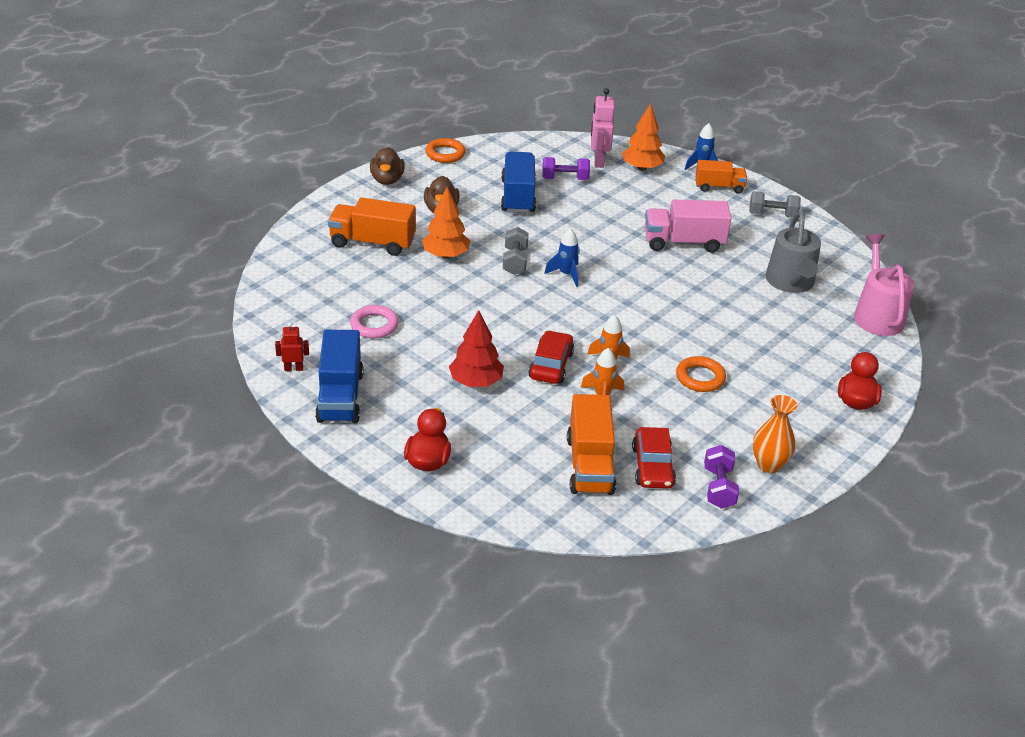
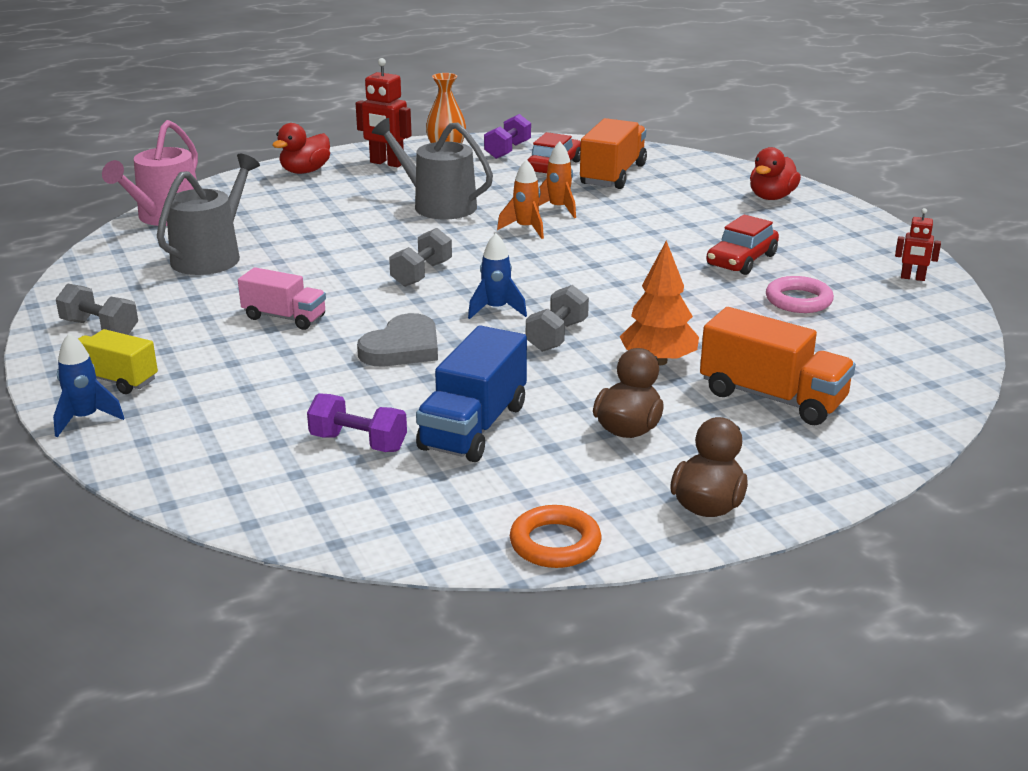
camera: 155 degrees left, 10 degrees down
blue truck [315,330,363,423] -> none
red tree [449,310,504,387] -> none
red car [528,330,574,384] -> red car moved to [707,214,779,275]
pink robot [591,88,615,168] -> none
orange tree [622,103,665,171] -> none
pink truck [645,200,731,253] -> pink truck [238,267,326,330], size x0.65
orange ring [676,356,726,392] -> grey watering can [372,118,493,219]
orange truck [695,160,747,194] -> yellow truck [78,329,158,394]
none -> red robot [356,58,412,167]
none -> grey heart [357,313,438,366]
none -> grey dumbbell [389,228,452,287]

